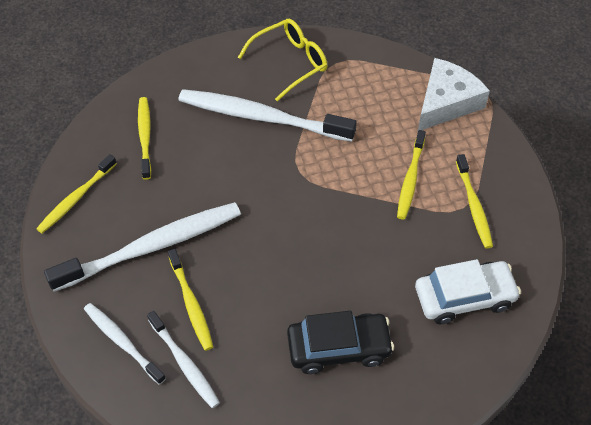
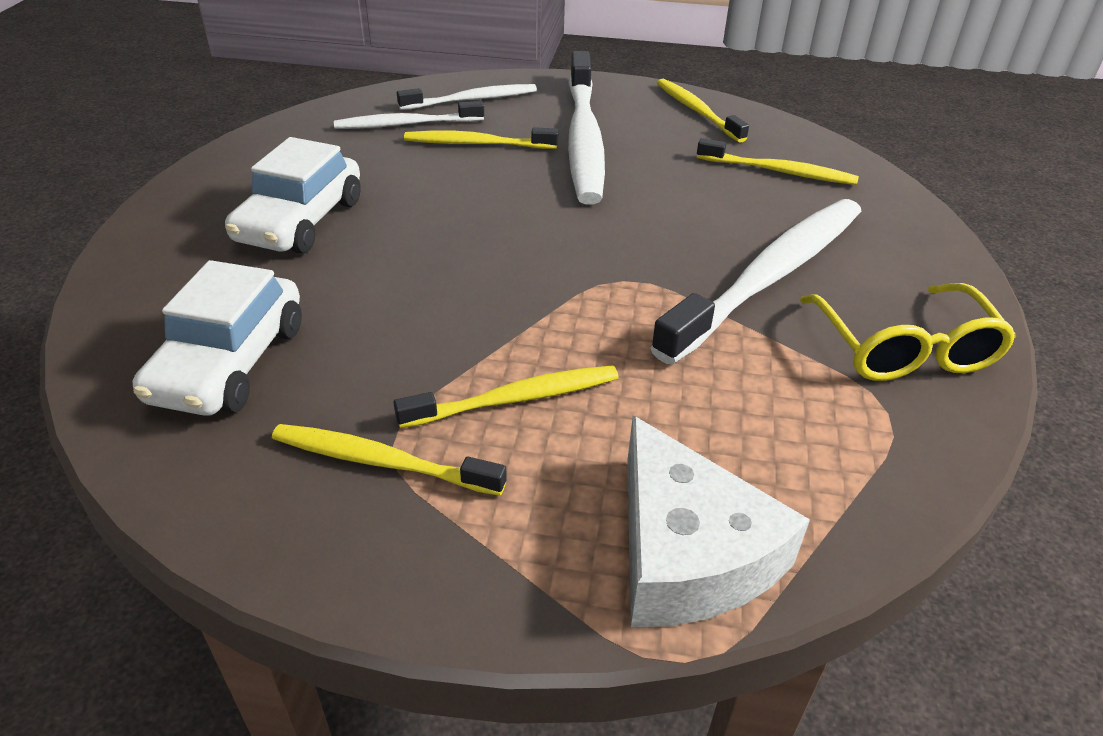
camera: 115 degrees right, 15 degrees down
black car [287,311,394,374] -> white car [225,137,361,254]
yellow toothbrush [397,130,426,220] -> yellow toothbrush turned 120 degrees clockwise [393,365,619,428]

